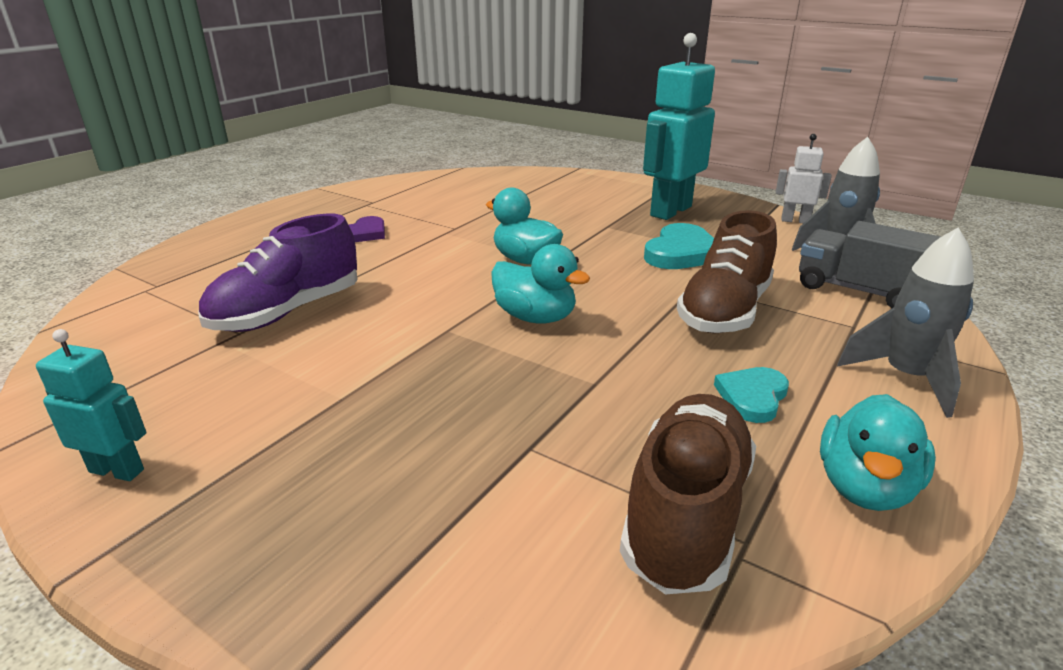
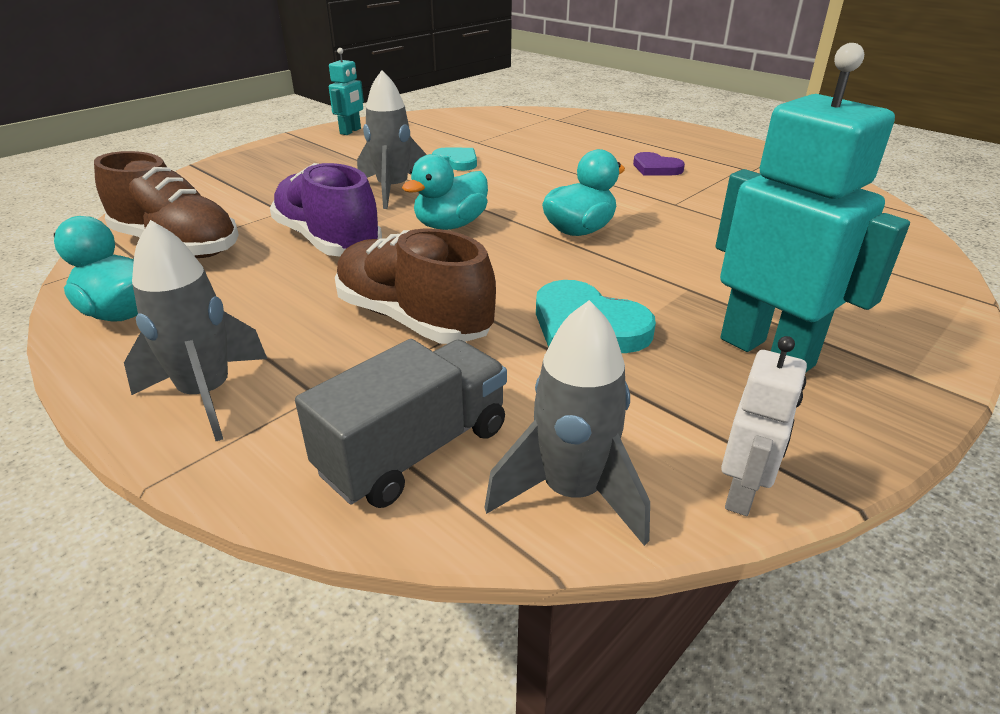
camera: 100 degrees right, 5 degrees up
purple shoe [198,214,358,332] -> purple shoe moved to [270,163,382,256]
turquoise heart [714,367,789,423] -> turquoise heart moved to [432,148,477,171]
none -> grey rocket [357,70,427,209]

